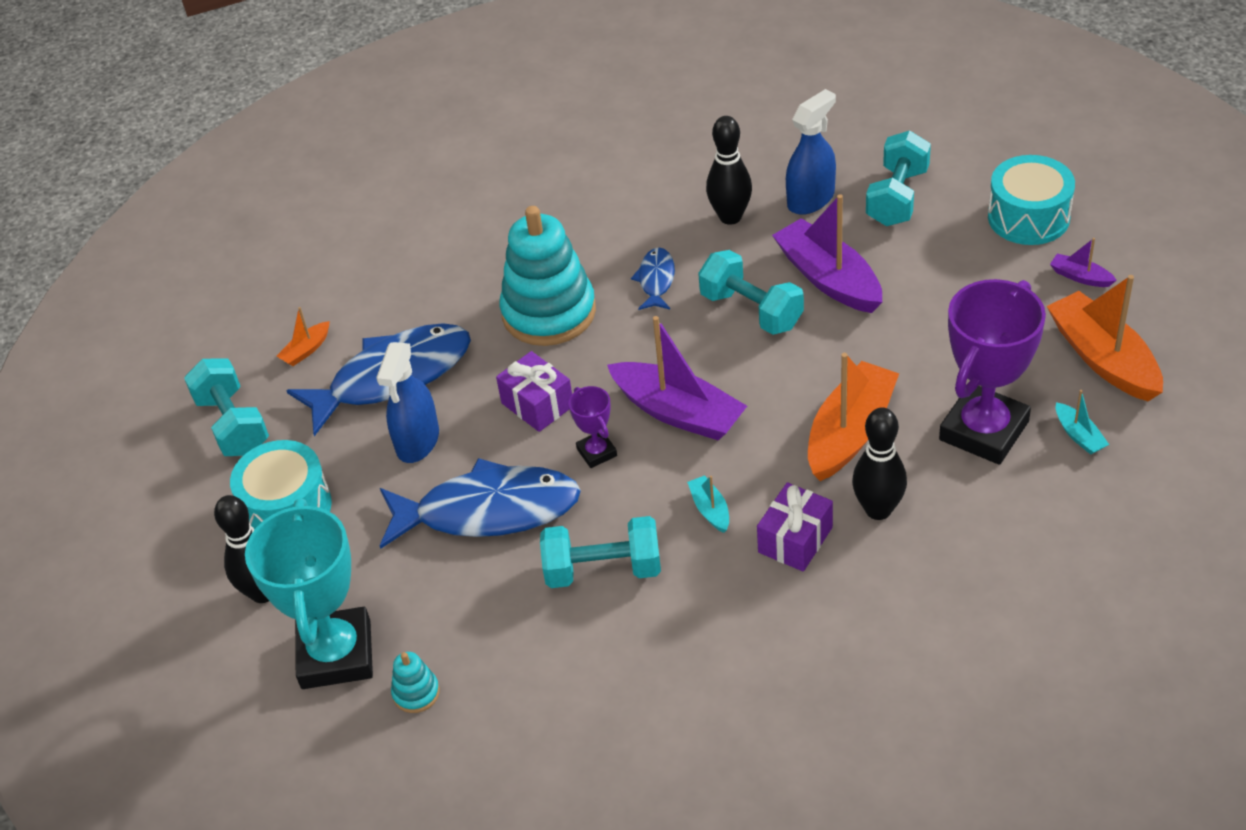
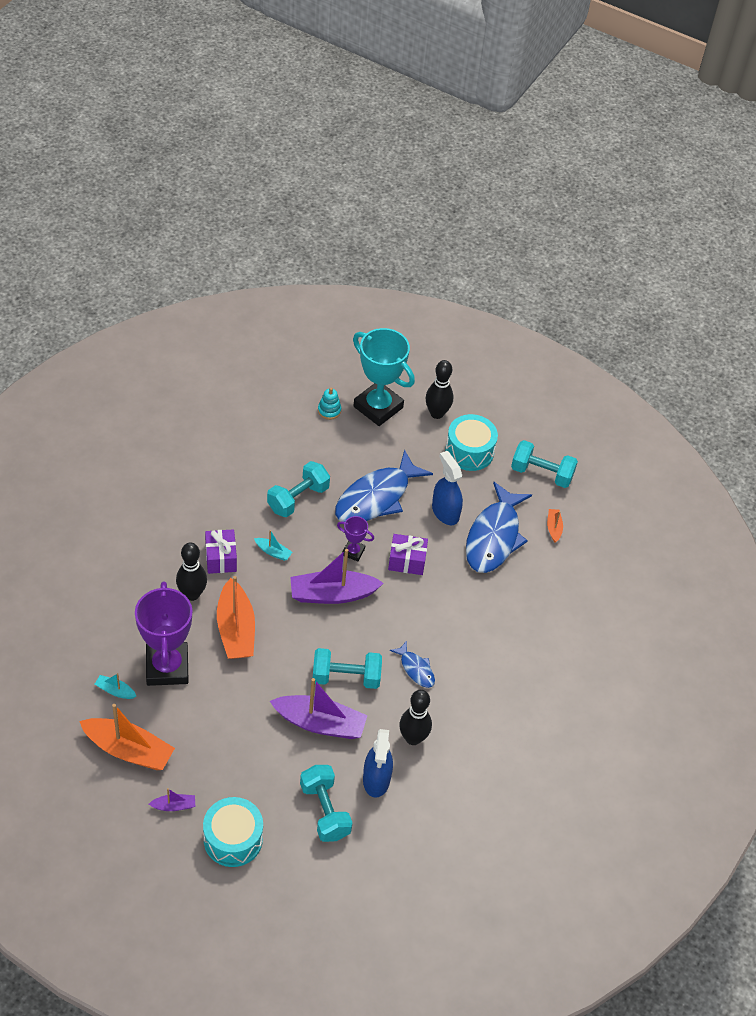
camera: 130 degrees right, 5 degrees up
turquoise stacking toy [500,206,596,346] -> none

